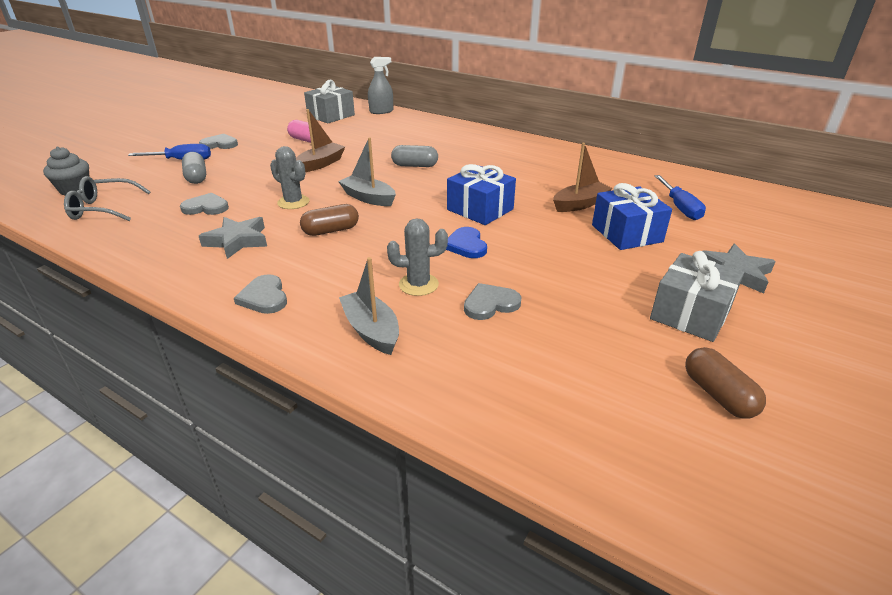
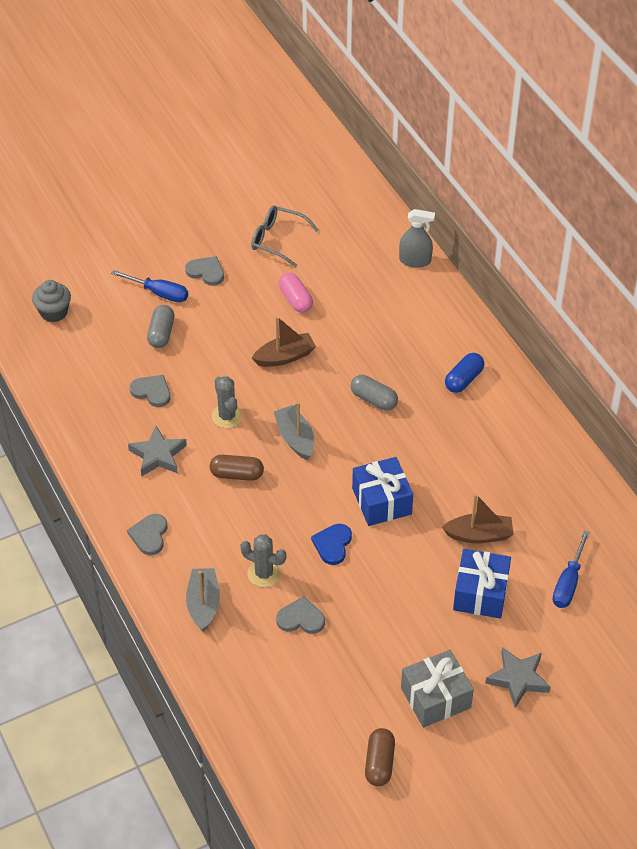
camera: 30 degrees right, 15 degrees up
grey glasses [64,176,151,221] -> grey glasses moved to [251,206,319,267]
grey gift [304,80,355,124] -> none
none -> blue capsule [445,353,484,393]

